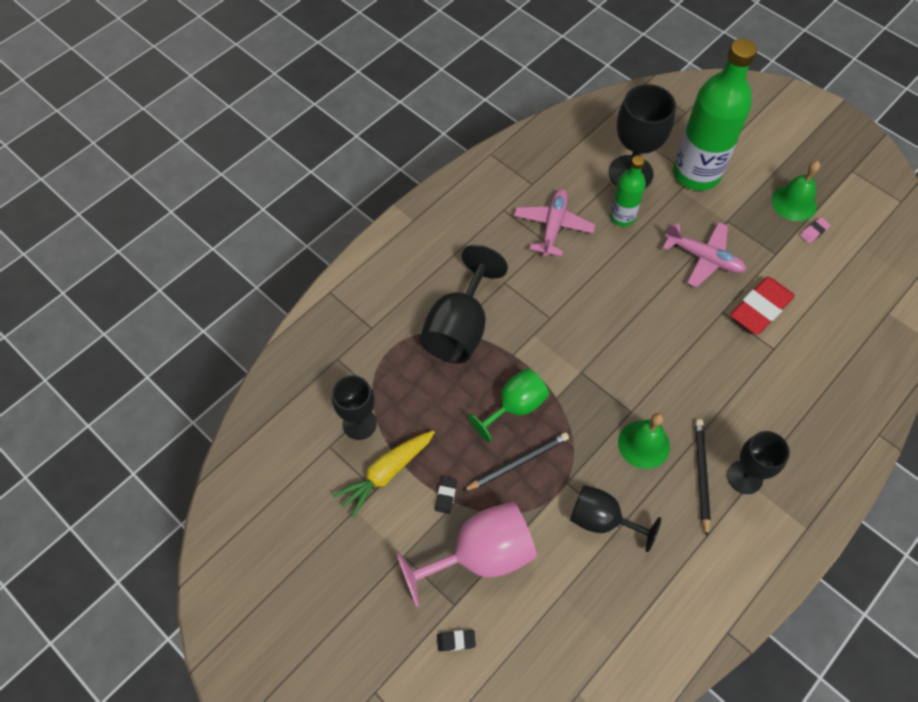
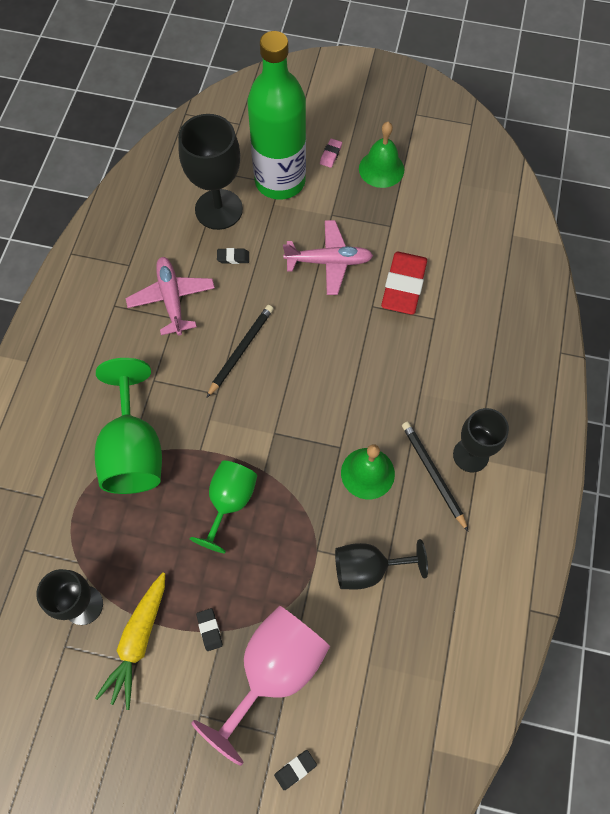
camera: 30 degrees left, 5 degrees up
black goblet [420,245,508,363] -> green goblet [95,358,162,494]
black pencil [463,432,569,491] -> black pencil moved to [206,305,274,398]
green bottle [610,156,646,227] -> black eraser [217,248,249,264]
pink eraser [800,217,831,243] -> pink eraser moved to [320,138,342,168]

